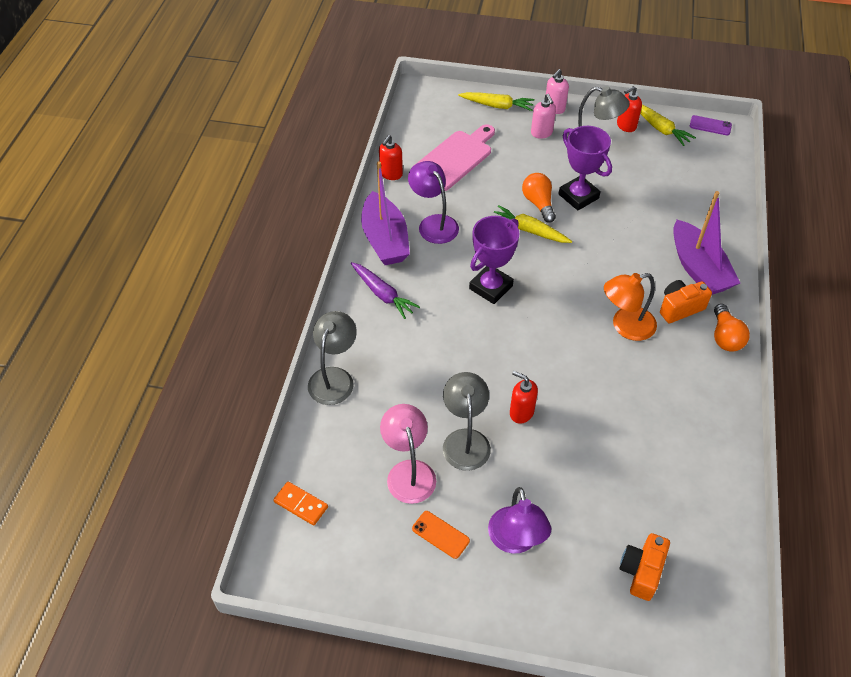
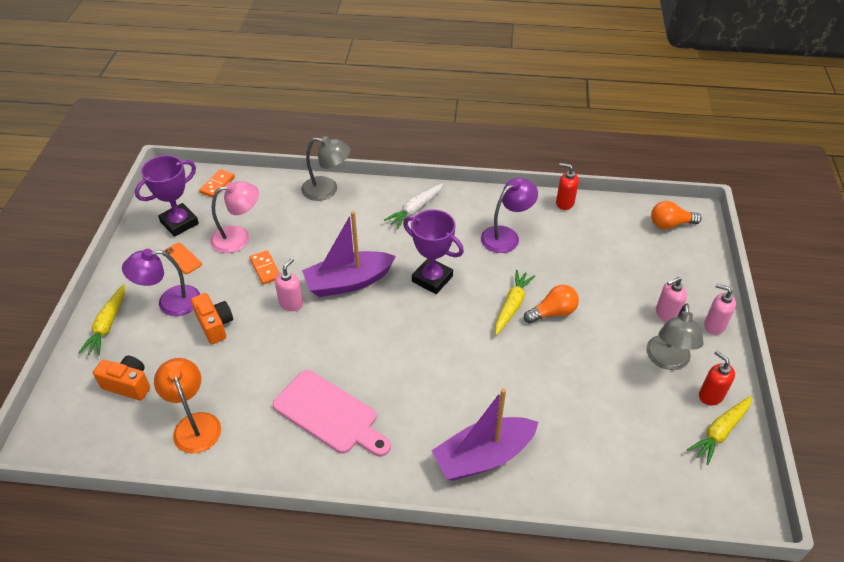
camera: 85 degrees right, 5 degrees down
purple carrot [351,262,420,319] -> white carrot [384,183,443,229]
purple boat [361,161,410,265] -> purple boat moved to [302,211,396,297]
orange phone [412,511,470,559] -> orange phone turned 75 degrees counterclockwise [164,243,202,274]
pink cutting board [415,124,495,191] -> pink cutting board moved to [273,370,391,457]
grey lamp [443,372,491,471] -> orange domino [249,250,279,285]
yellow carrot [458,92,535,111] -> yellow carrot moved to [78,284,125,356]
red soap dispenser [510,371,538,424] -> pink soap dispenser [275,258,303,311]
purple trophy [559,126,612,210] -> purple trophy moved to [135,155,199,237]
orange lamp [604,273,657,341] -> orange lamp moved to [154,358,221,453]
orange camera [660,280,712,323] -> orange camera moved to [191,293,233,344]
purple phone [690,115,732,136] -> none
orange light bulb [714,304,750,352] -> orange light bulb moved to [651,201,702,229]

